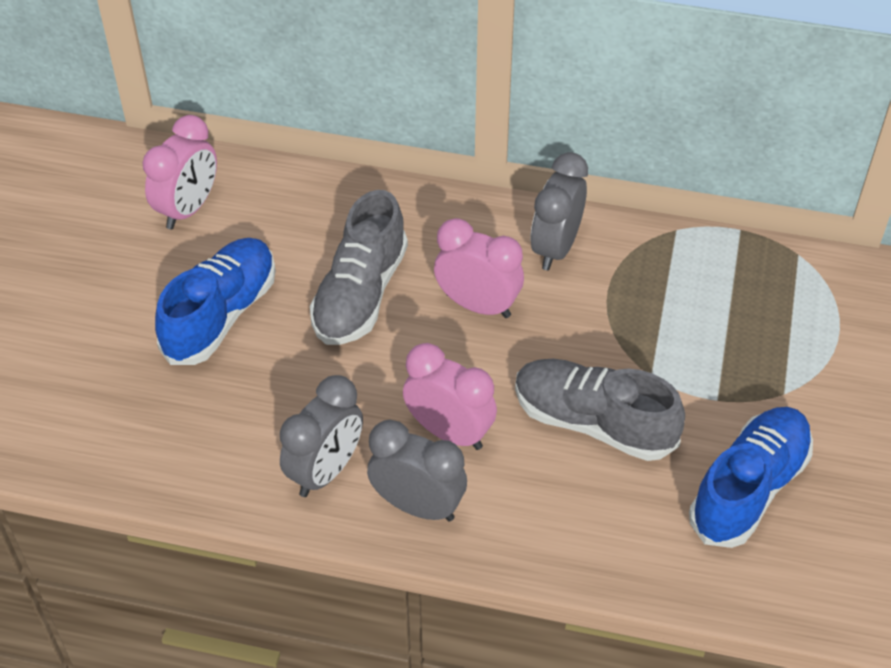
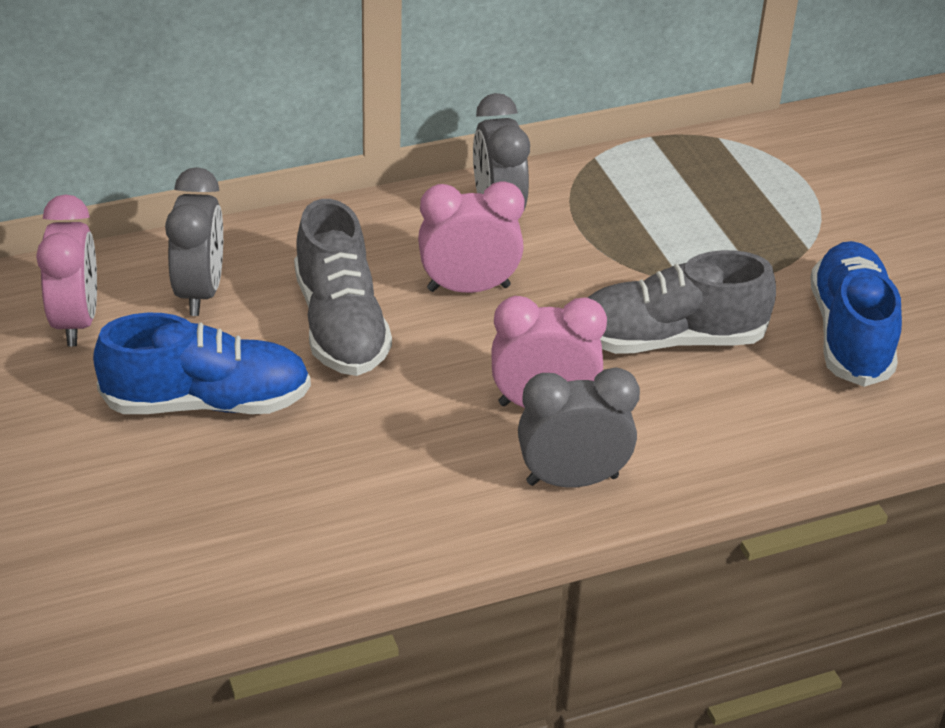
camera: 35 degrees left, 10 degrees down
blue shoe [155,238,276,365] -> blue shoe turned 90 degrees clockwise [93,313,311,414]
grey clock [280,375,363,497] -> grey clock moved to [165,167,223,316]

